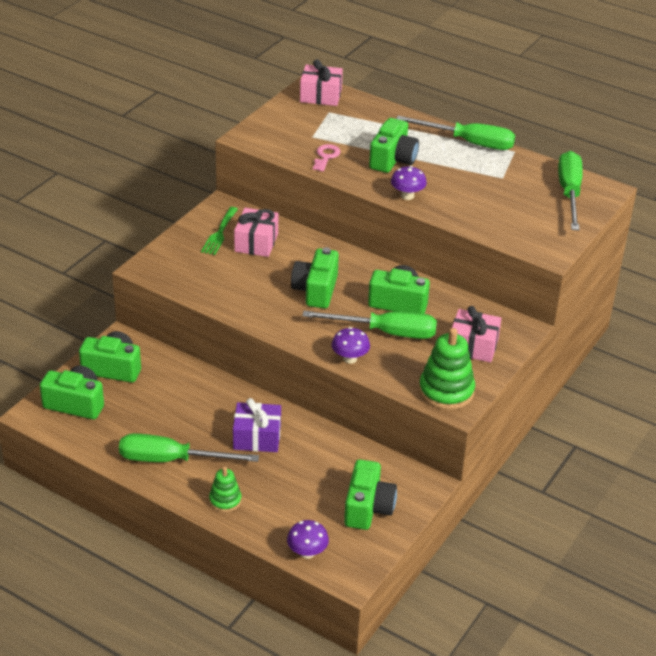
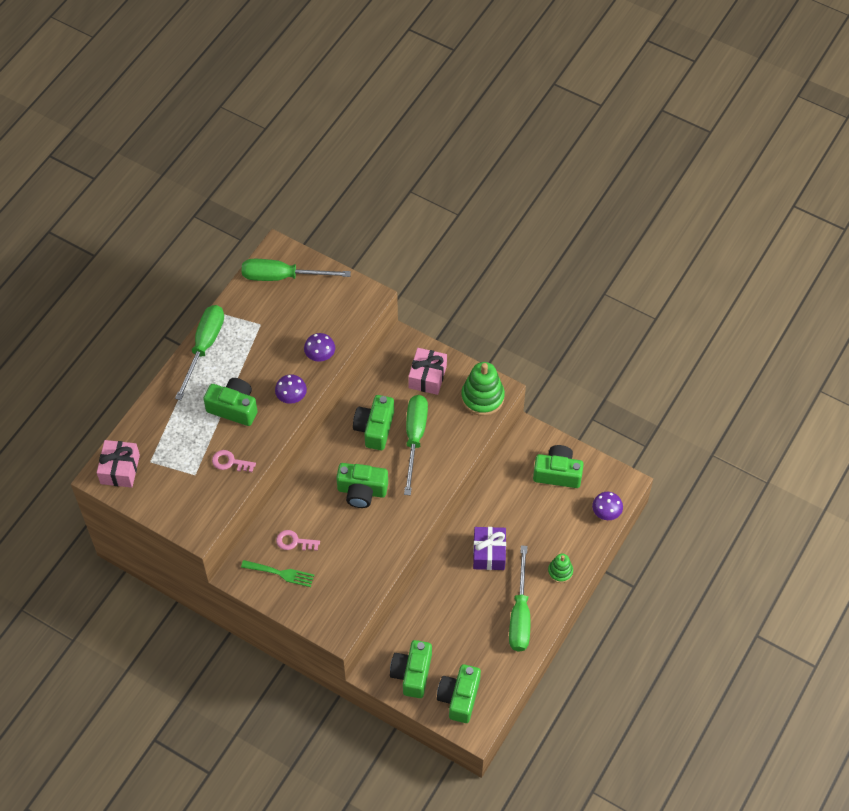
camera: 90 degrees left, 20 degrees up
pink gift [234,208,278,257] -> pink key [276,530,320,551]
purple mushroom [332,327,370,364] -> purple mushroom moved to [304,333,335,362]

